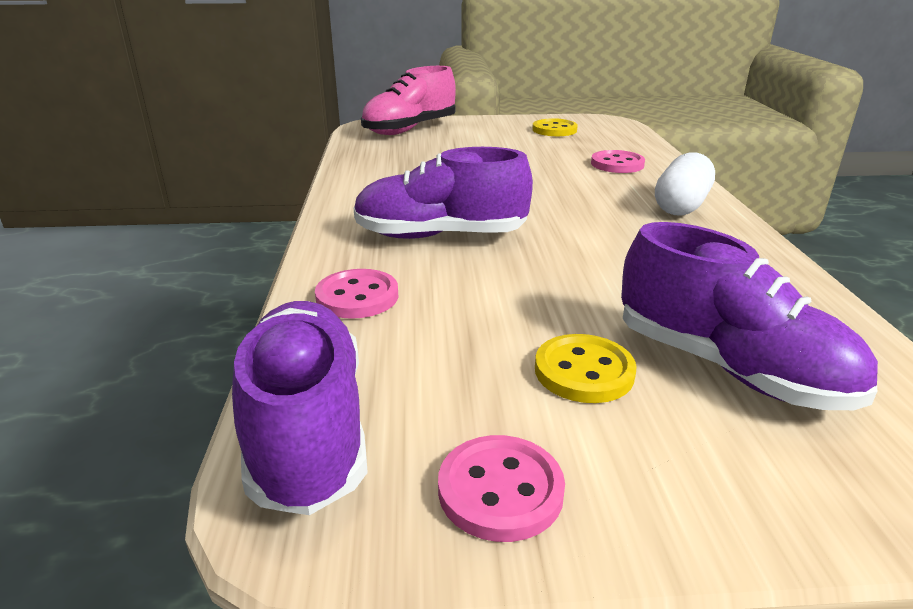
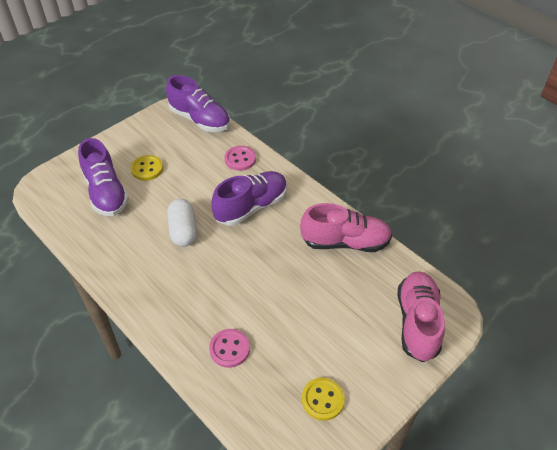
camera: 140 degrees right, 20 degrees up
pink button [438,435,565,542] -> none
purple shoe [621,222,878,410] -> purple shoe turned 120 degrees counterclockwise [78,138,129,216]
white capsule [655,152,715,216] -> white capsule moved to [167,199,197,247]
none -> pink shoe [300,203,392,252]

